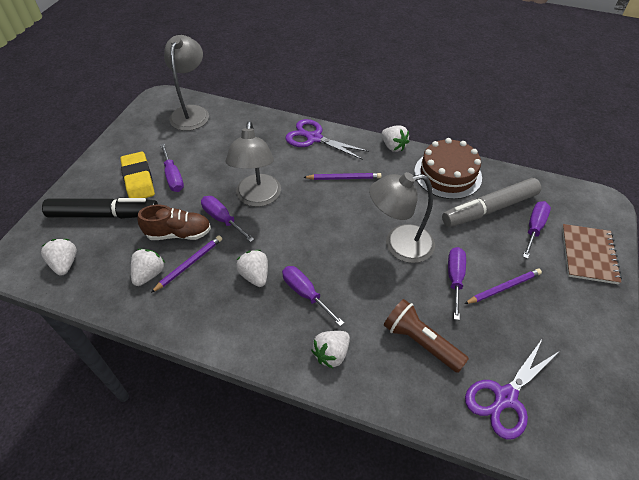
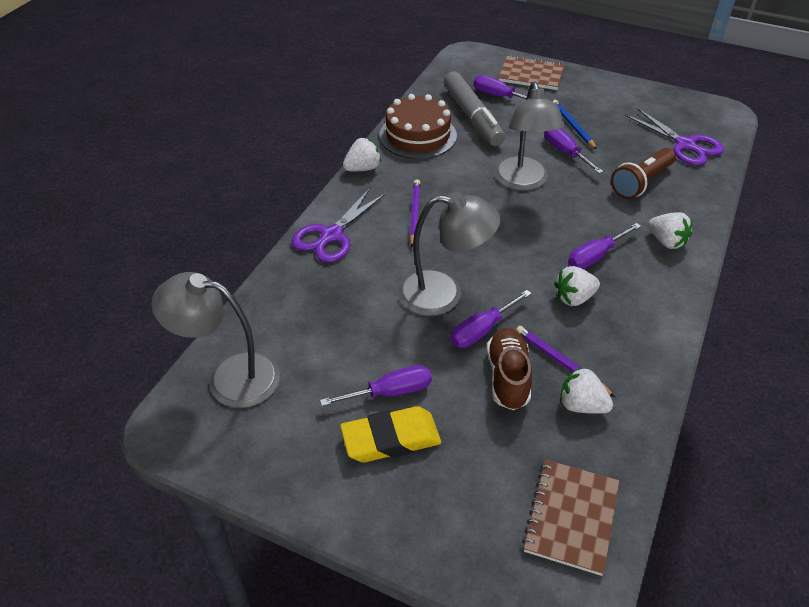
camera: 85 degrees left, 5 degrees down
white strawberry [41,239,77,276] -> brown notebook [522,460,619,576]
black marker [42,197,158,219] -> none
purple screwdriver [448,247,466,320] -> purple screwdriver turned 45 degrees clockwise [544,129,603,174]
purple pencil [464,269,542,304] -> blue pencil [552,100,597,150]

